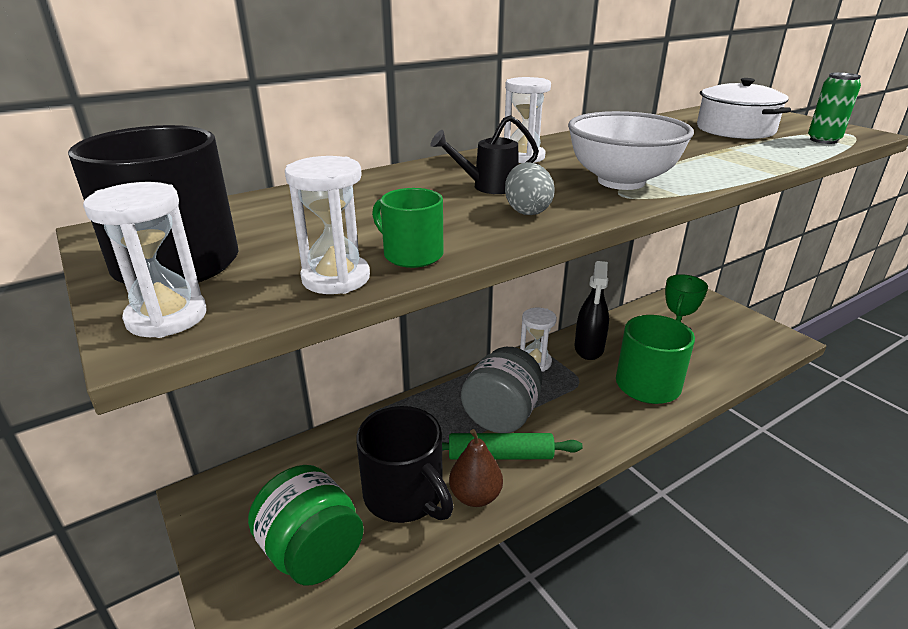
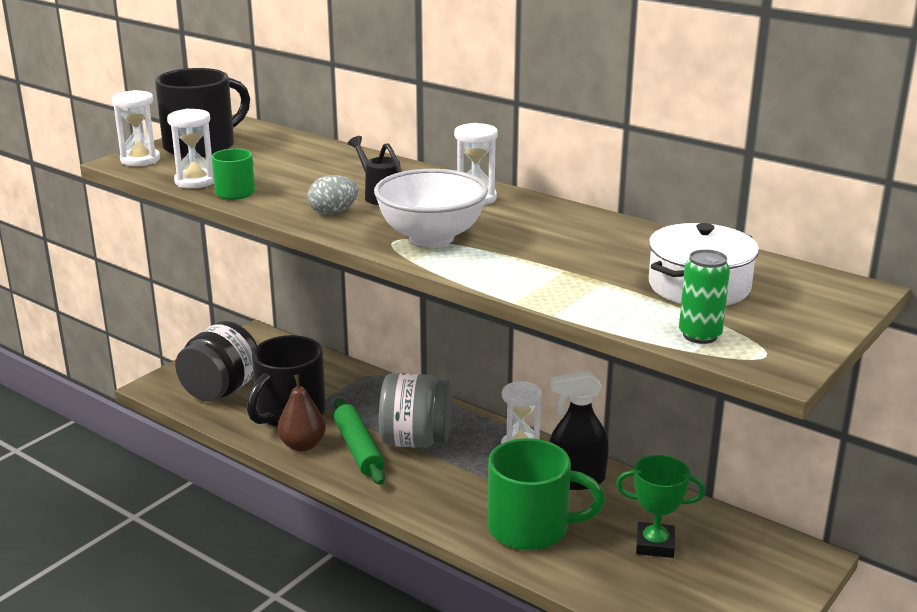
camera: 70 degrees right, 5 degrees down
green jar [248,465,364,586] -> black jar [175,321,257,401]

